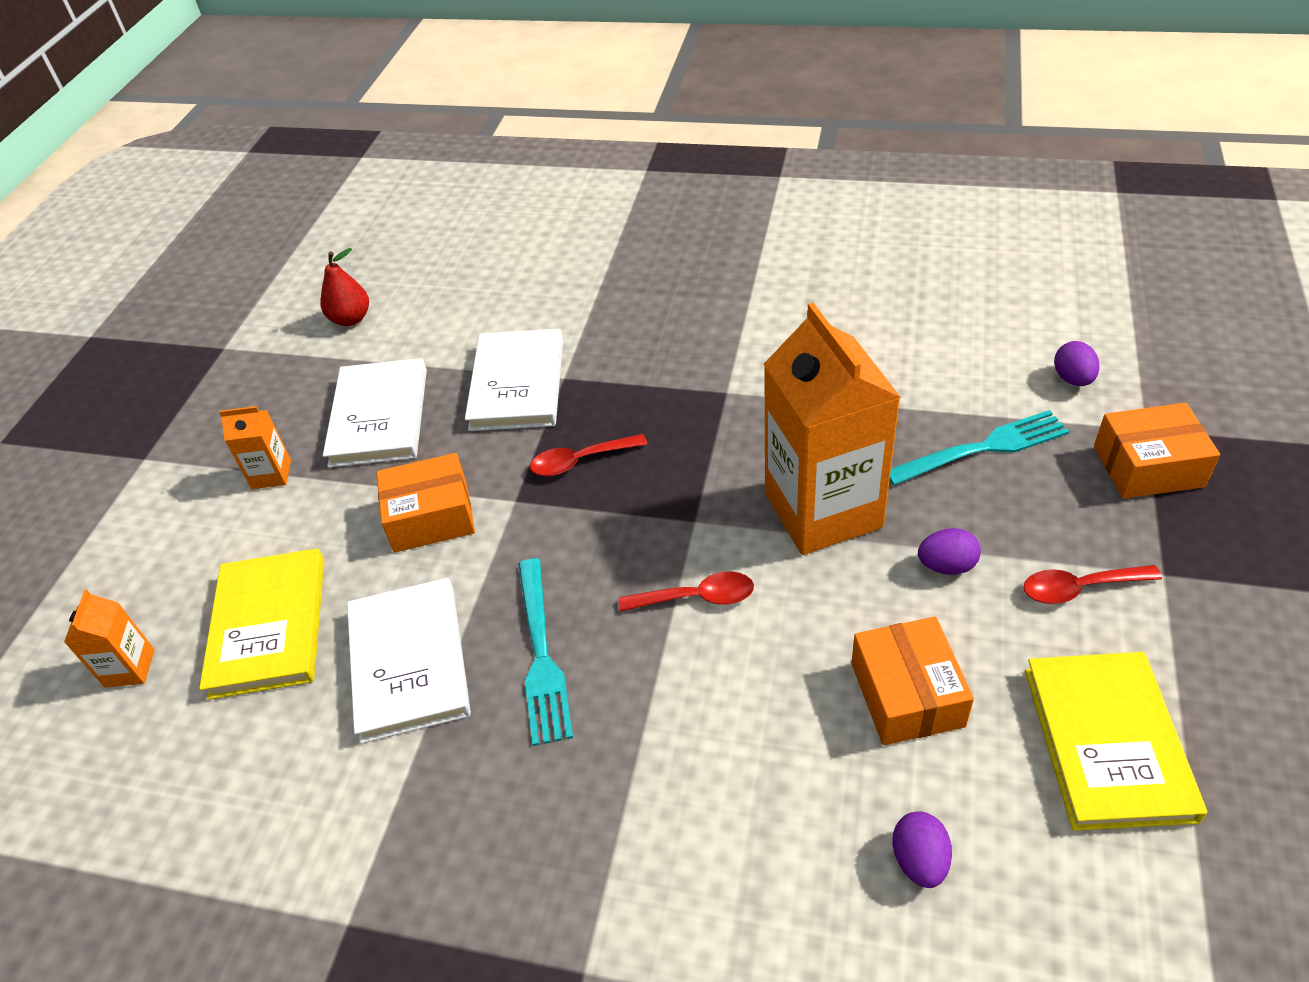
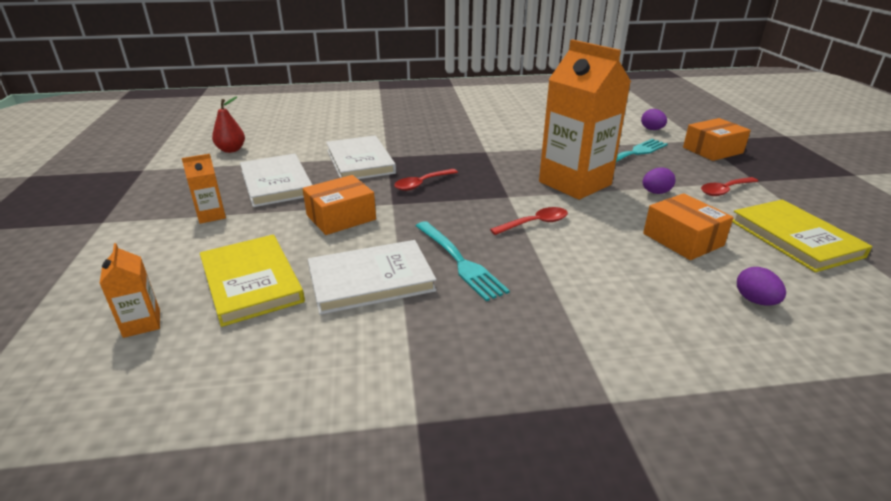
camera: 25 degrees left, 15 degrees down
white book [347,578,471,744] -> white book turned 75 degrees counterclockwise [308,240,437,315]

